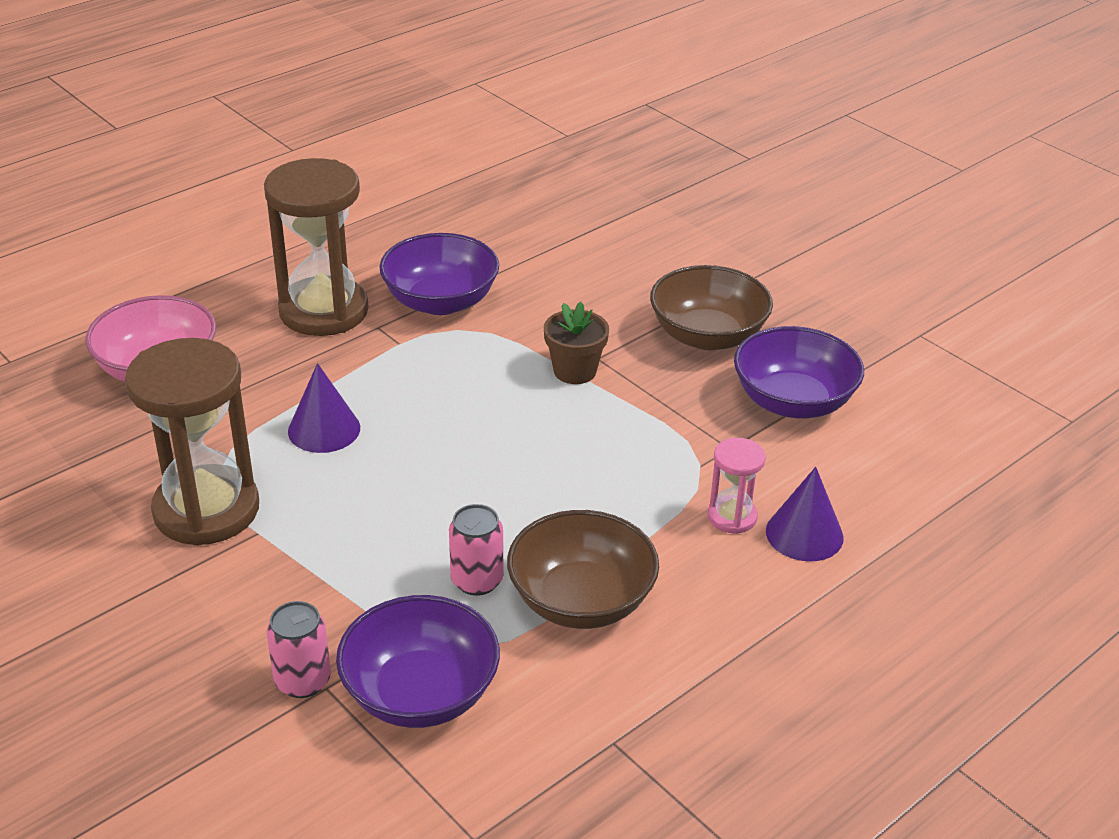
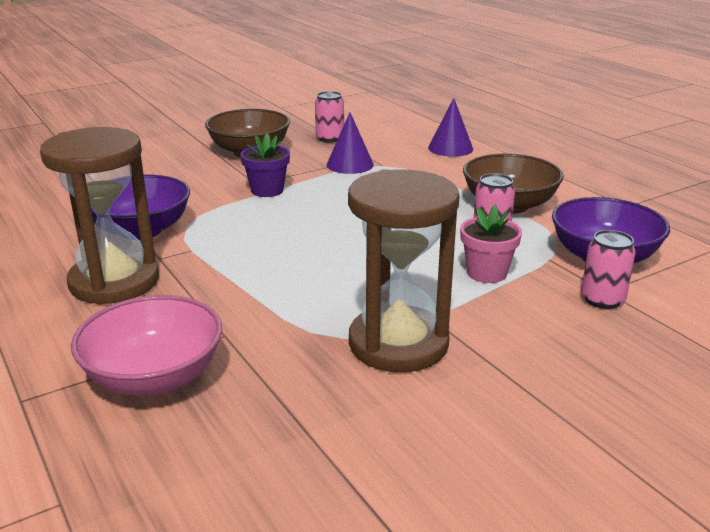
camera: 80 degrees left, 10 degrees down
purple cone [288,363,360,453] -> purple cone moved to [327,113,374,174]
brown flower pot [544,302,609,384] -> purple flower pot [240,133,290,197]
pink hourglass [708,438,766,534] -> none
purple bowl [734,326,864,418] -> pink can [315,91,344,143]
none -> pink flower pot [460,205,522,283]

